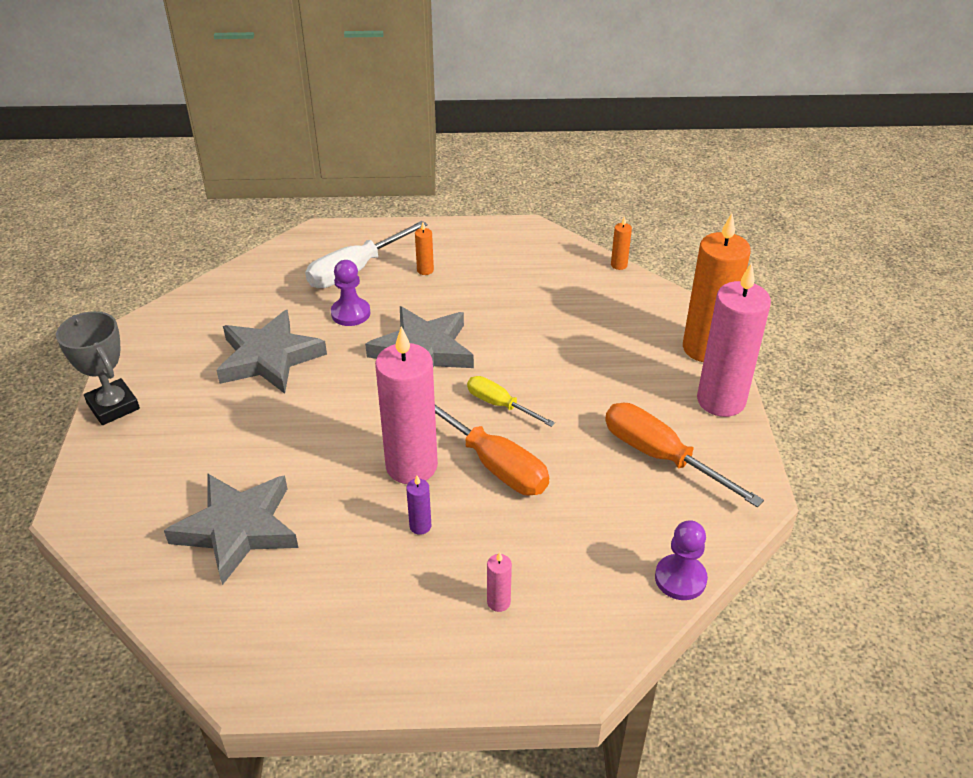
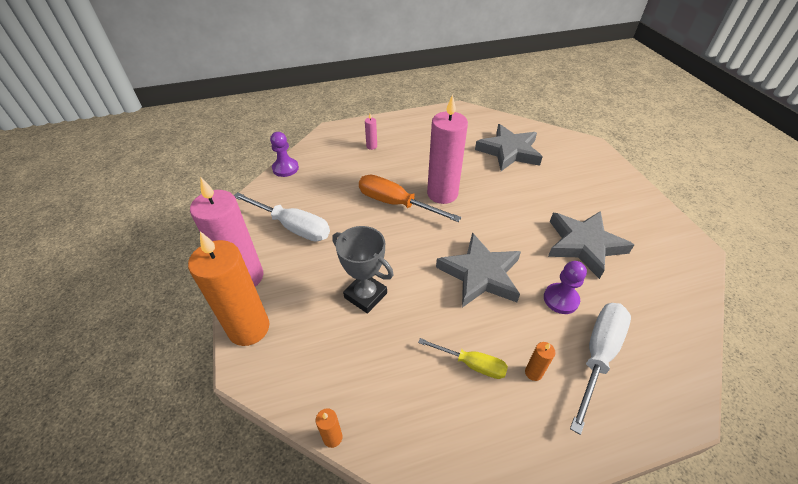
camera: 165 degrees right, 5 degrees up
grey trophy [56,311,140,425] -> grey trophy moved to [332,226,394,314]
purple candle [406,476,432,535] -> none
yellow screwdriver [467,376,555,427] -> yellow screwdriver moved to [418,338,508,379]
orange screwdriver [605,403,764,507] -> white screwdriver [234,192,330,242]

